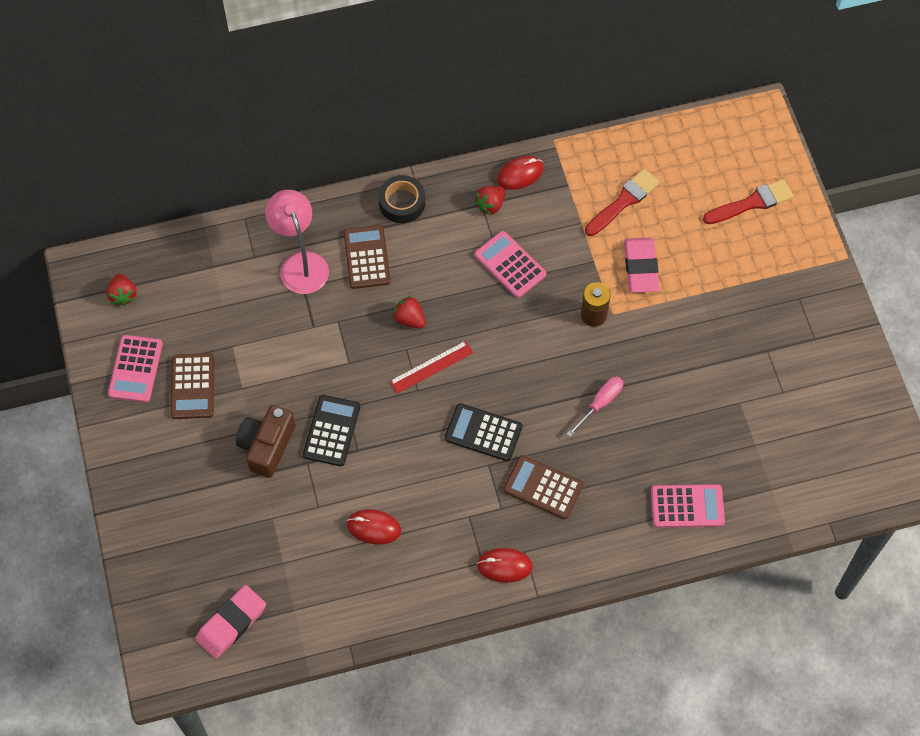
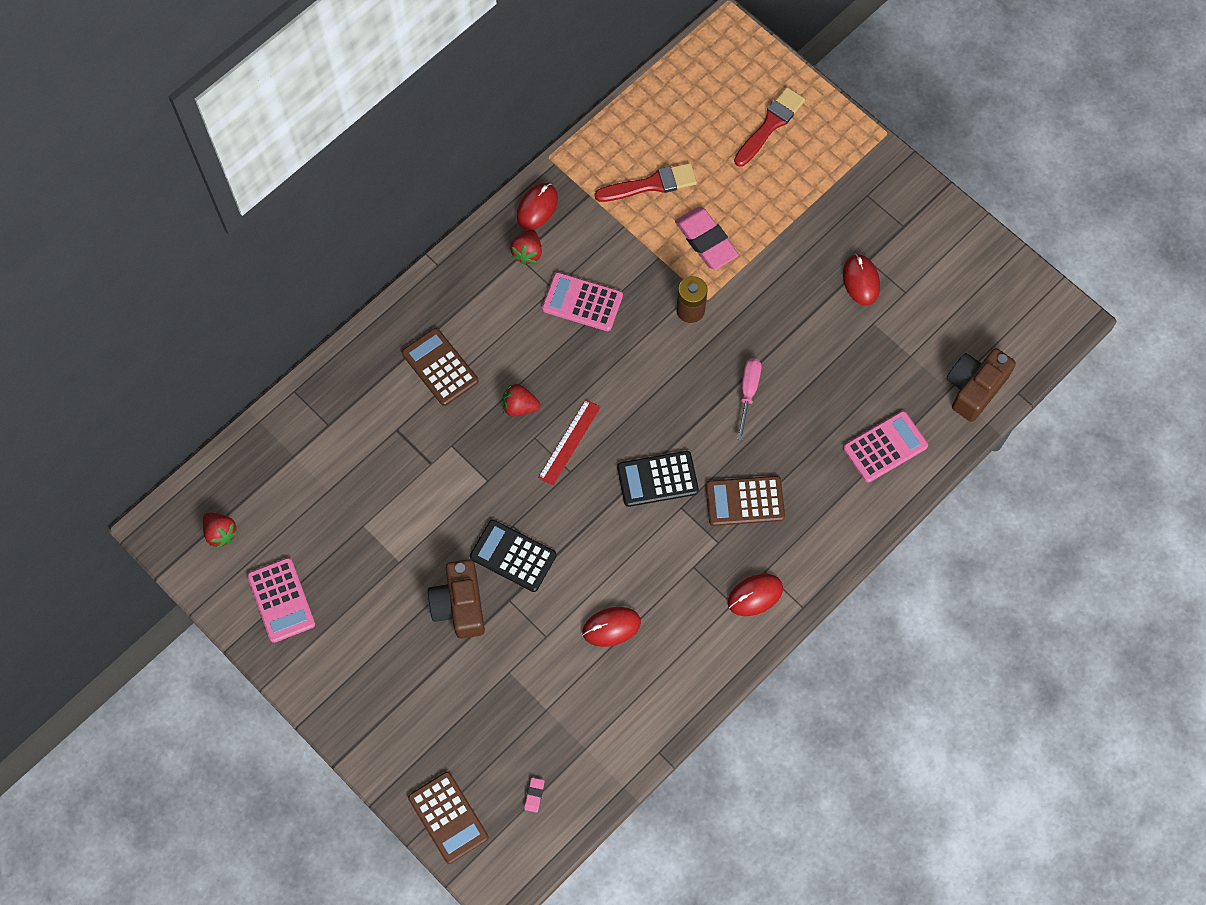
camera: 30 degrees left, 5 degrees up
brown calculator [170,353,214,419] -> brown calculator moved to [408,772,489,864]
pink eraser [196,585,266,659] -> pink eraser [524,778,544,813], size x0.41
pink lamp [265,190,329,294] -> none
black calculator [303,395,360,466] -> black calculator turned 45 degrees counterclockwise [470,520,556,592]
black tape [378,175,425,223] -> none
red brush [585,169,659,236] -> red brush turned 60 degrees clockwise [595,163,697,202]
none -> red mouse [843,254,880,305]
none -> brown camera [947,348,1016,422]

